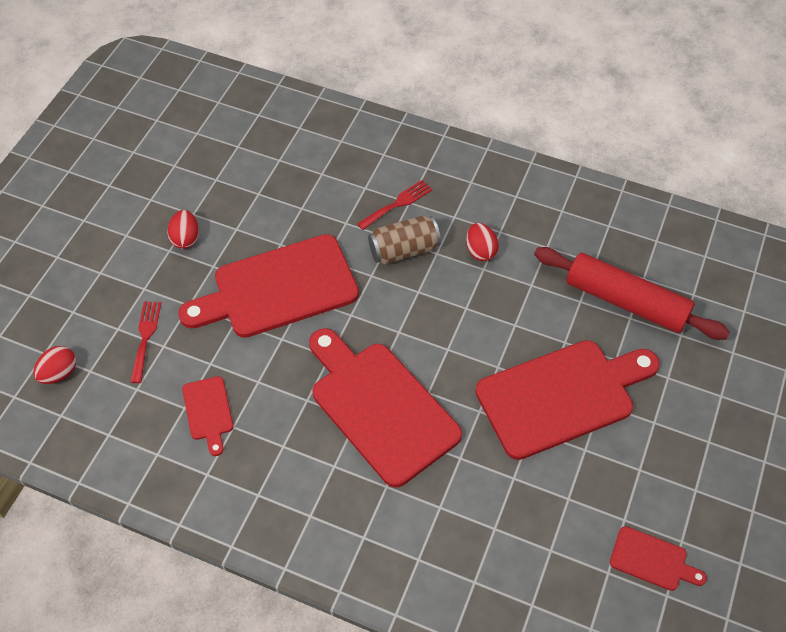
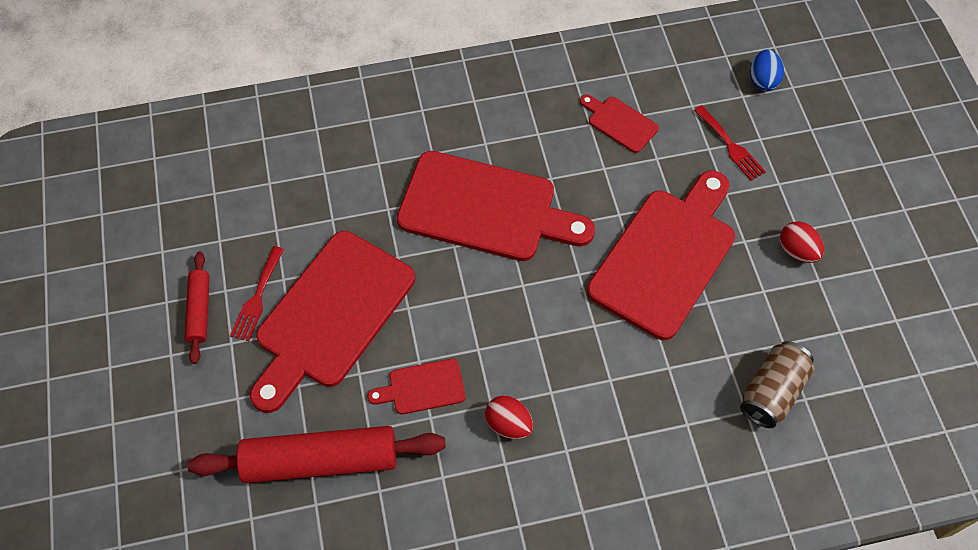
camera: 145 degrees right, 5 degrees up
red egg [33,346,76,384] -> blue egg [750,50,784,91]
red fork [357,180,432,230] -> red fork moved to [230,246,284,341]
brown can [368,216,441,265] -> brown can moved to [740,341,814,428]
red cutting board [610,526,707,591] -> red cutting board moved to [367,359,465,414]
none -> red rolling pin [185,252,210,364]

